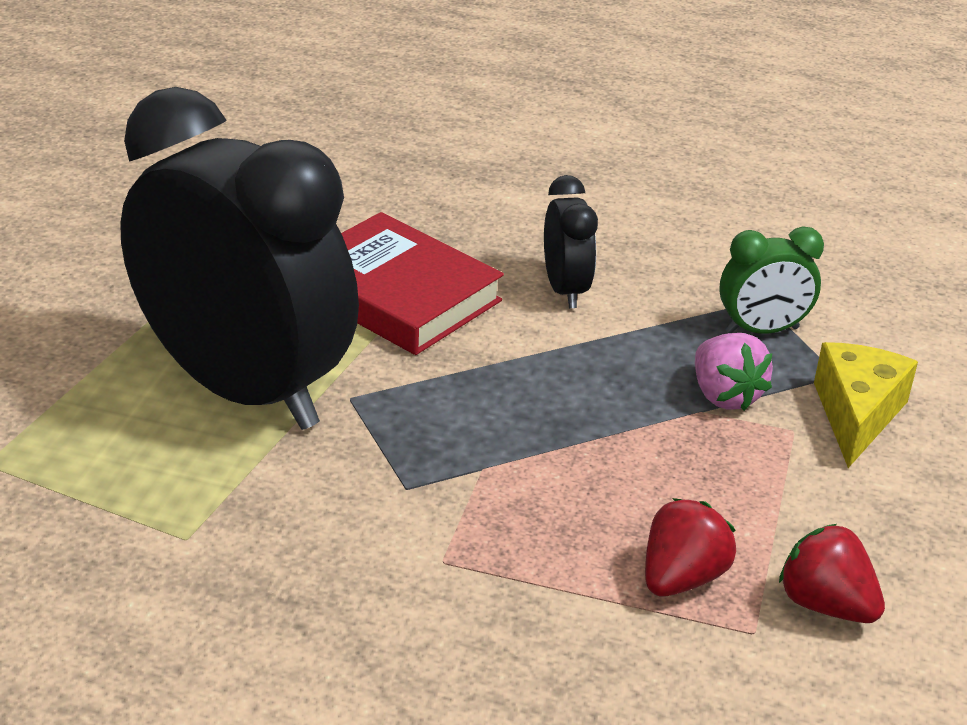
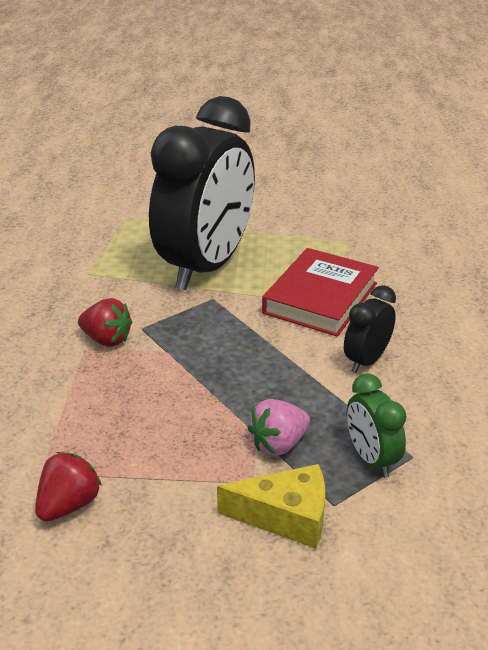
camera: 80 degrees right, 0 degrees up
black clock [544,175,598,308] -> black clock turned 150 degrees clockwise [344,285,396,373]
red strawberry [645,498,736,597] -> red strawberry moved to [78,298,132,347]

